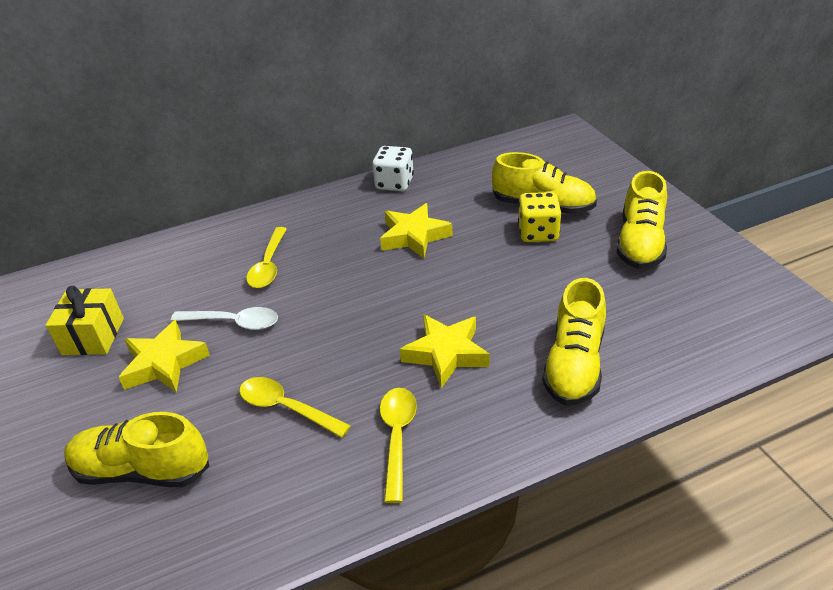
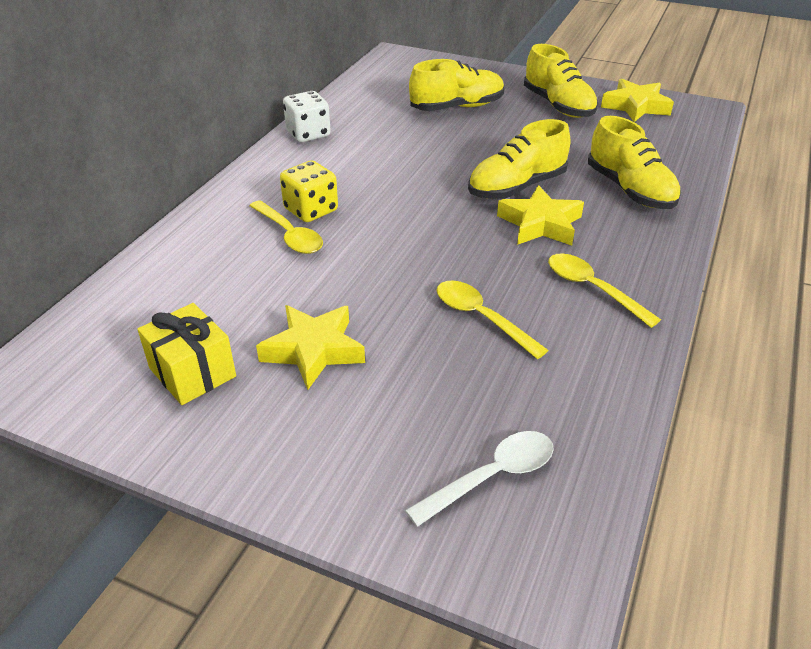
camera: 45 degrees left, 0 degrees up
yellow shoe [64,412,209,487] -> yellow shoe moved to [468,119,570,199]
white spoon [171,307,278,330] -> white spoon moved to [405,431,554,527]
yellow spoon [239,377,351,438] -> yellow spoon turned 60 degrees clockwise [436,280,549,359]
yellow star [380,203,453,258] -> yellow star moved to [601,78,674,122]
yellow dice [518,192,561,242] -> yellow dice moved to [280,160,338,222]

